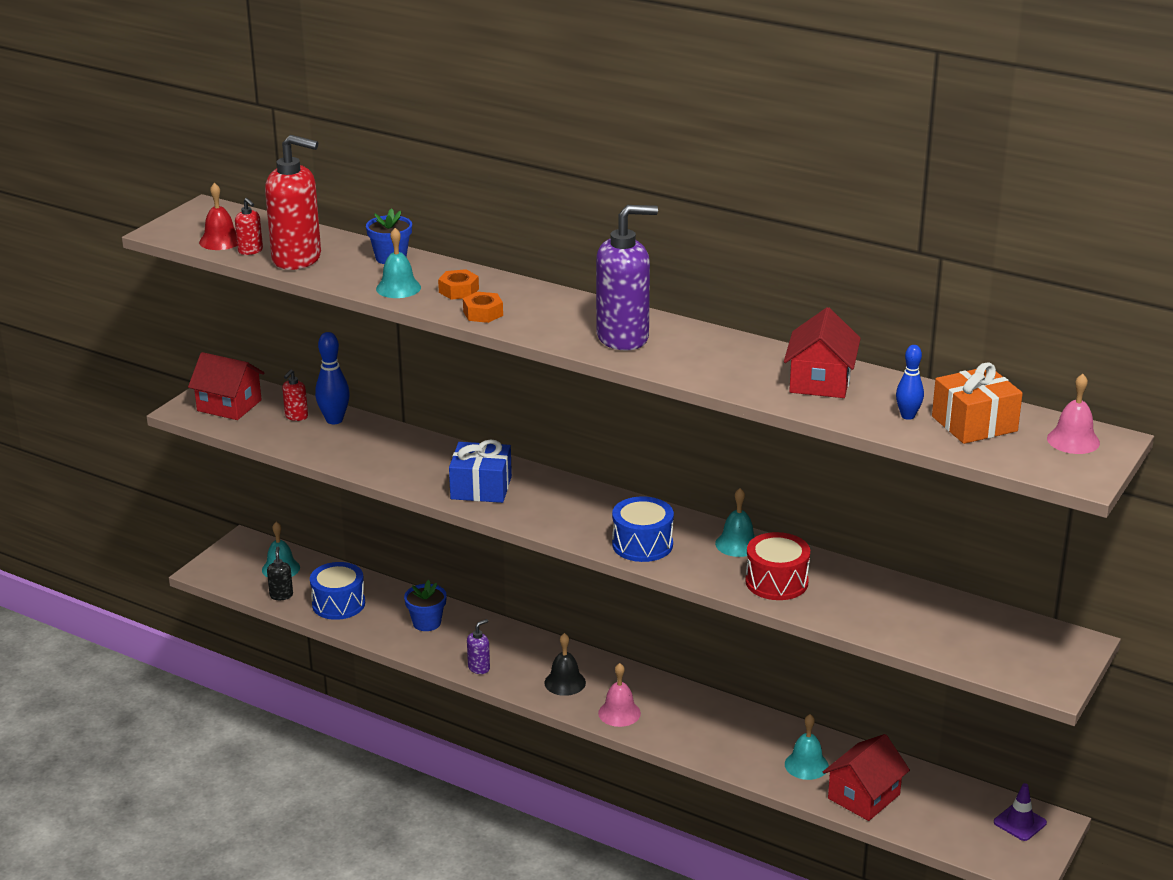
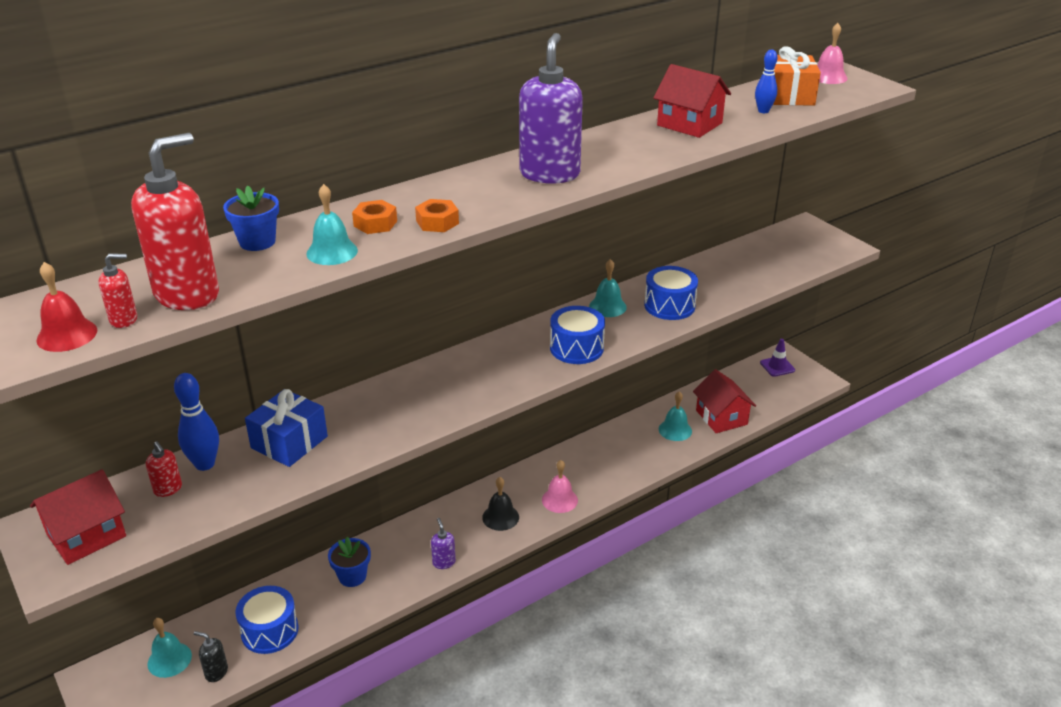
camera: 65 degrees left, 5 degrees up
blue gift [449,439,512,503] -> blue gift moved to [245,389,328,467]
red drum [745,532,810,600] -> blue drum [644,266,698,320]

